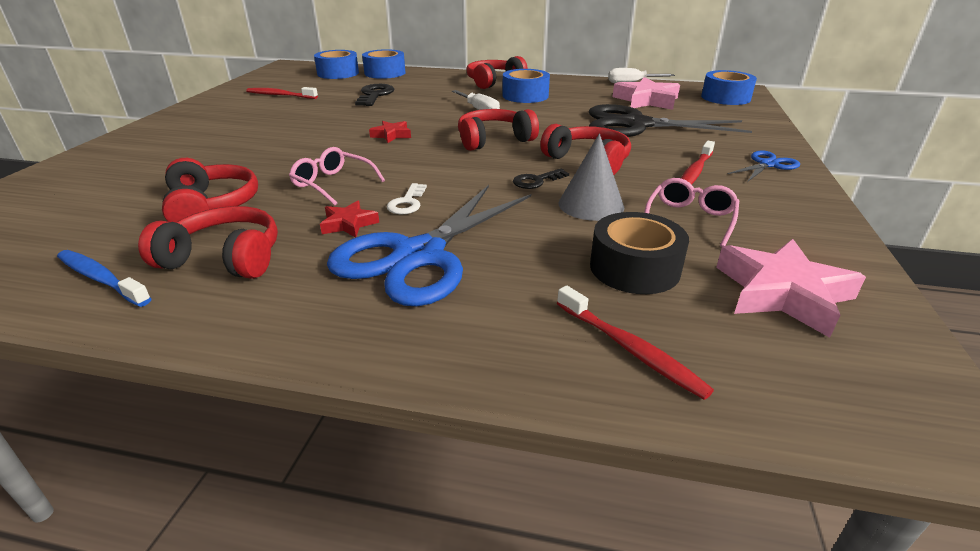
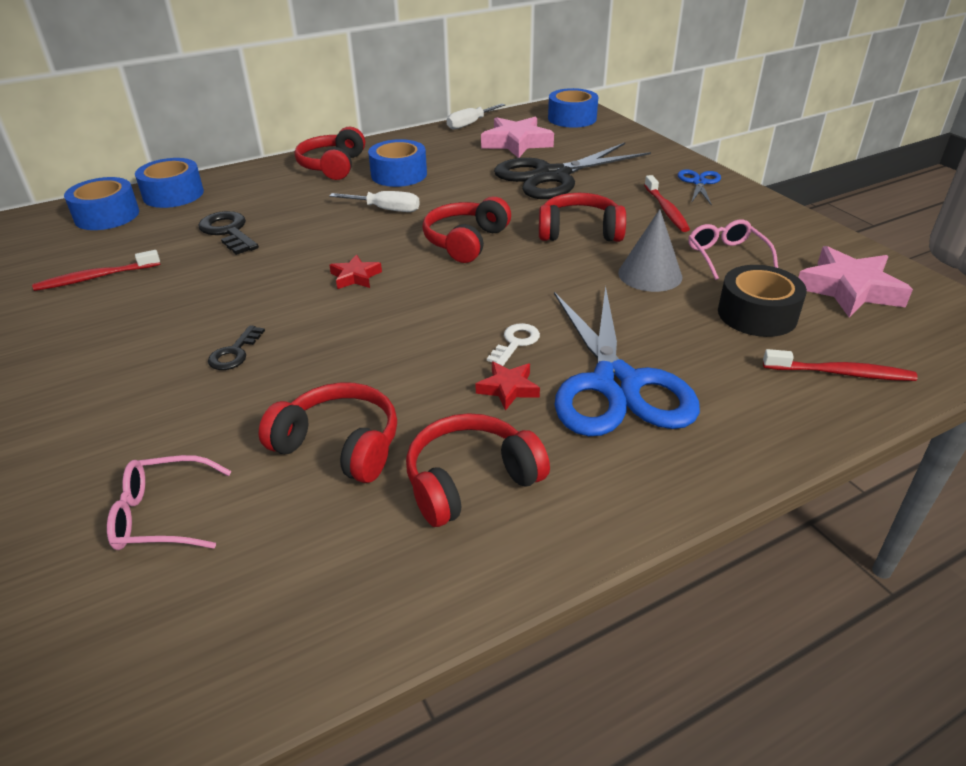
camera: 40 degrees left, 5 degrees up
blue toothbrush [57,250,152,307] -> none
pink glasses [289,147,385,205] -> pink glasses moved to [107,455,232,550]
white key [387,183,427,214] -> white key turned 120 degrees counterclockwise [487,323,540,366]
black key [513,168,569,189] -> black key moved to [208,325,265,370]

